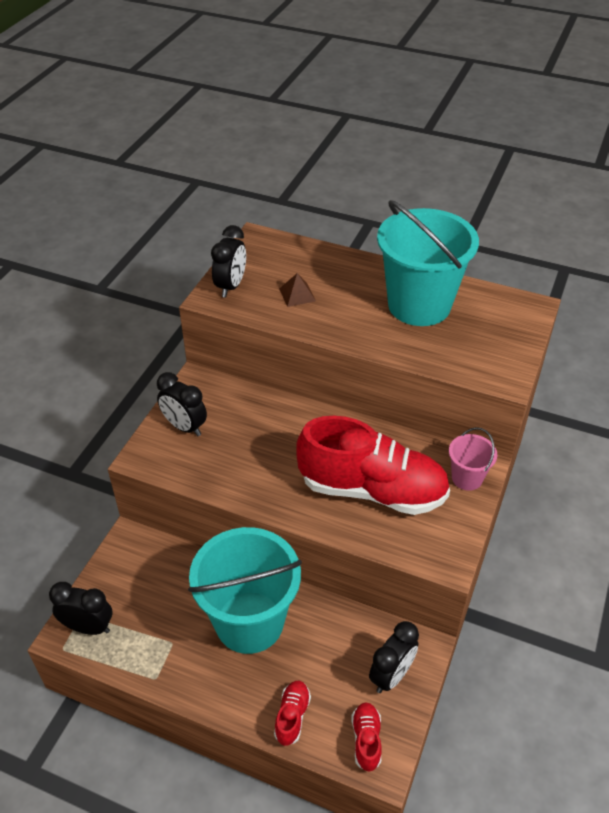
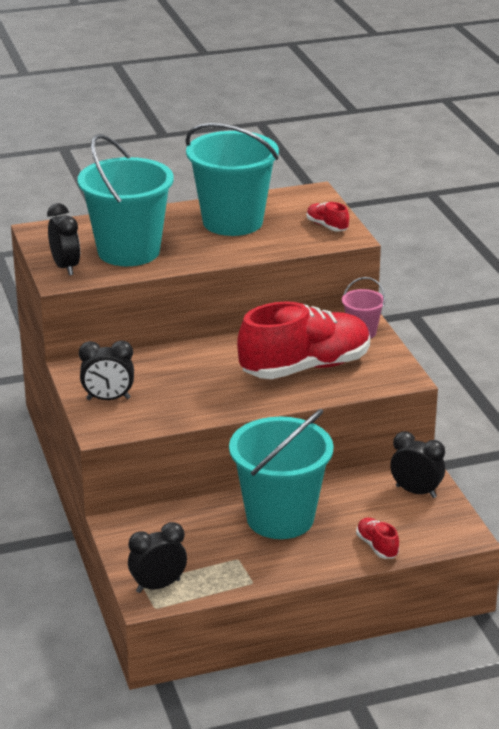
camera: 40 degrees left, 15 degrees down
brown pyramid [279,273,316,307] -> turquoise bucket [77,134,174,266]
red shoe [352,702,382,772] -> red shoe moved to [306,202,349,232]
black clock [369,621,419,693] -> black clock turned 60 degrees counterclockwise [390,431,445,498]

